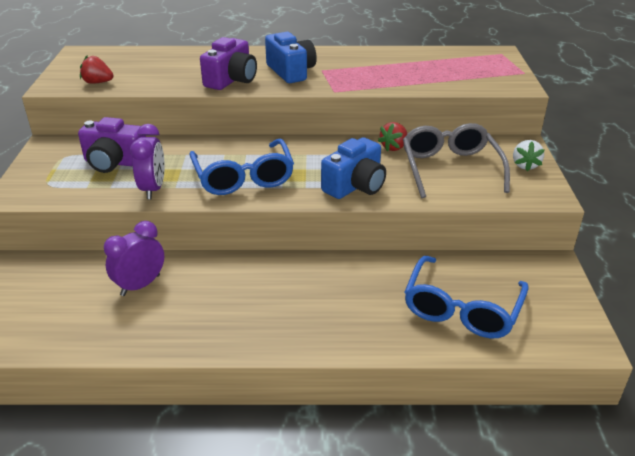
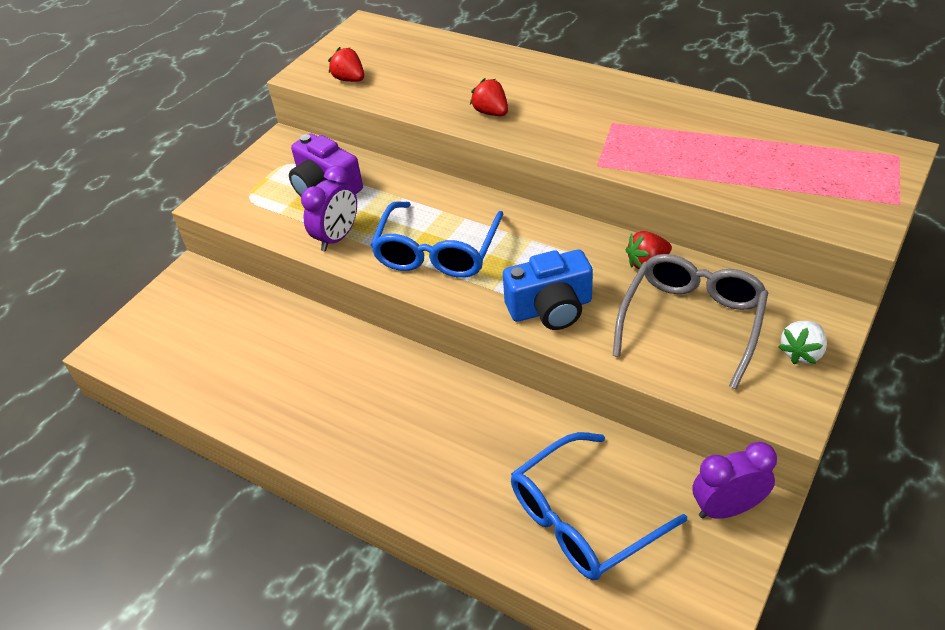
camera: 35 degrees right, 10 degrees up
purple clock [104,221,164,296] -> purple clock moved to [693,442,777,519]
purple camera [200,37,257,90] -> red strawberry [470,78,508,116]
blue camera [265,32,317,83] -> none

